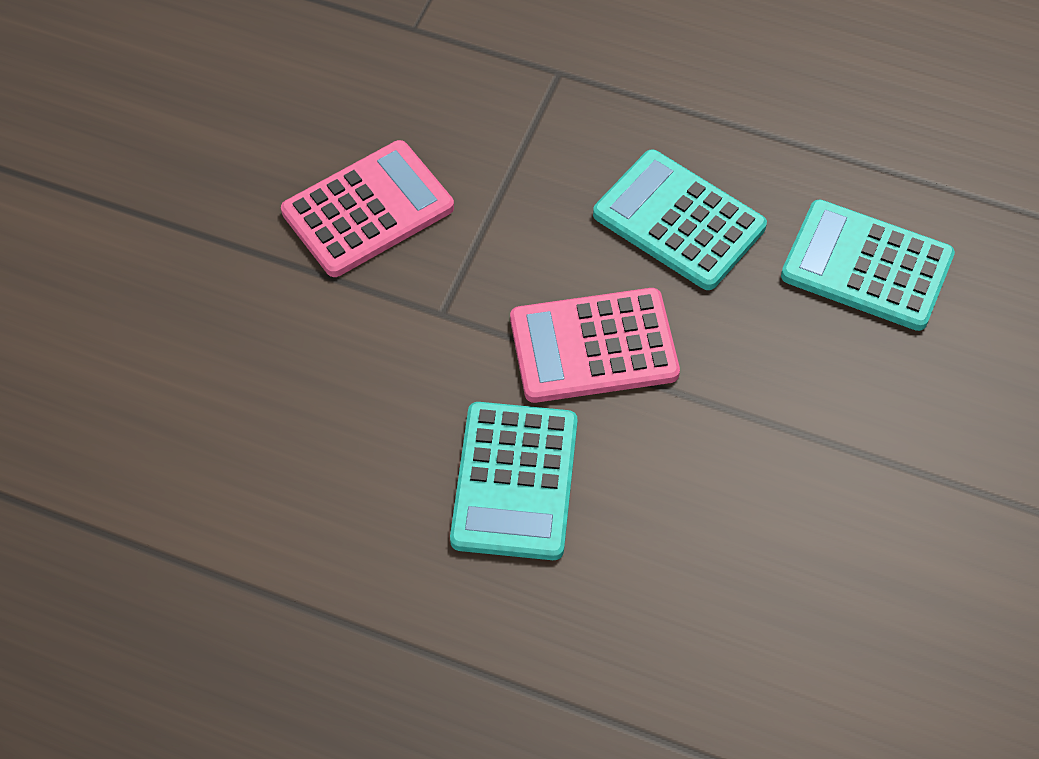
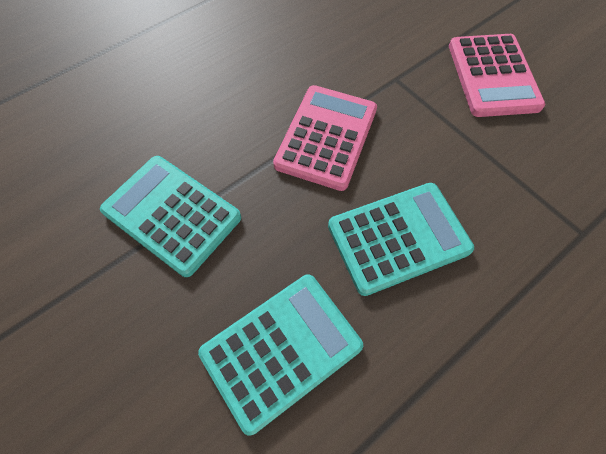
camera: 120 degrees right, 5 degrees up
turquoise calculator [450,402,578,560] -> turquoise calculator moved to [100,156,241,277]

